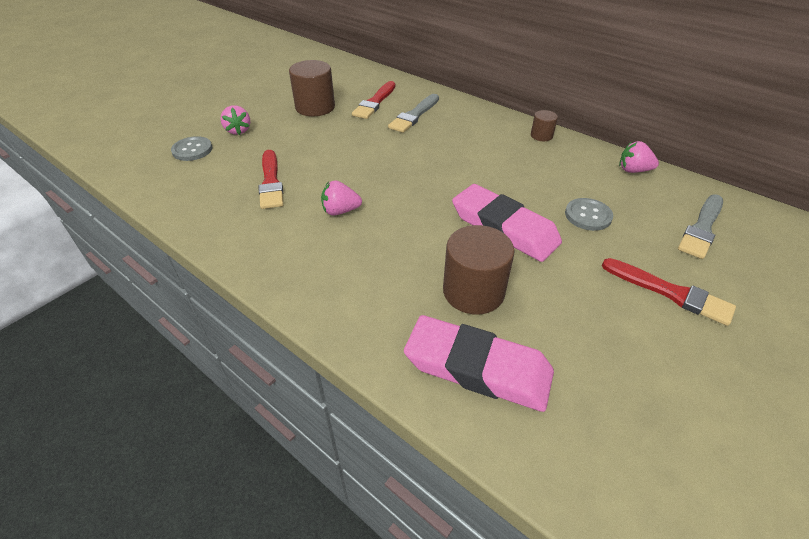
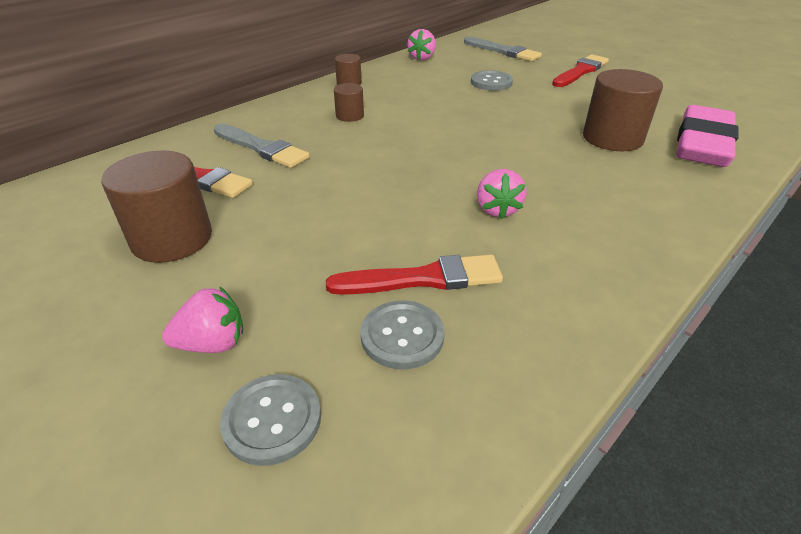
camera: 85 degrees left, 5 degrees down
pink eraser [452,184,562,262] -> none
none -> brown cylinder [334,83,364,122]
none -> grey button [361,301,445,369]

